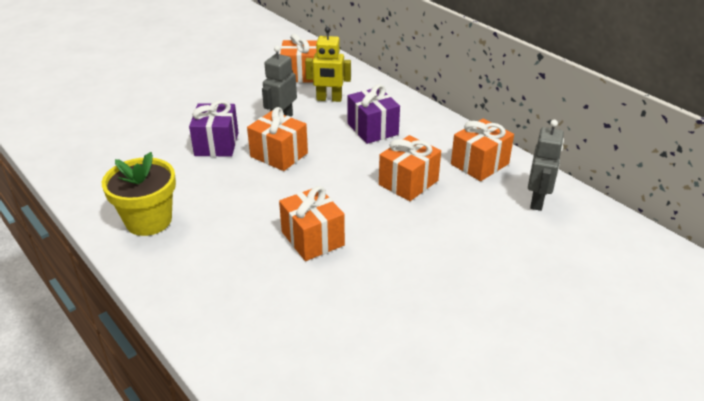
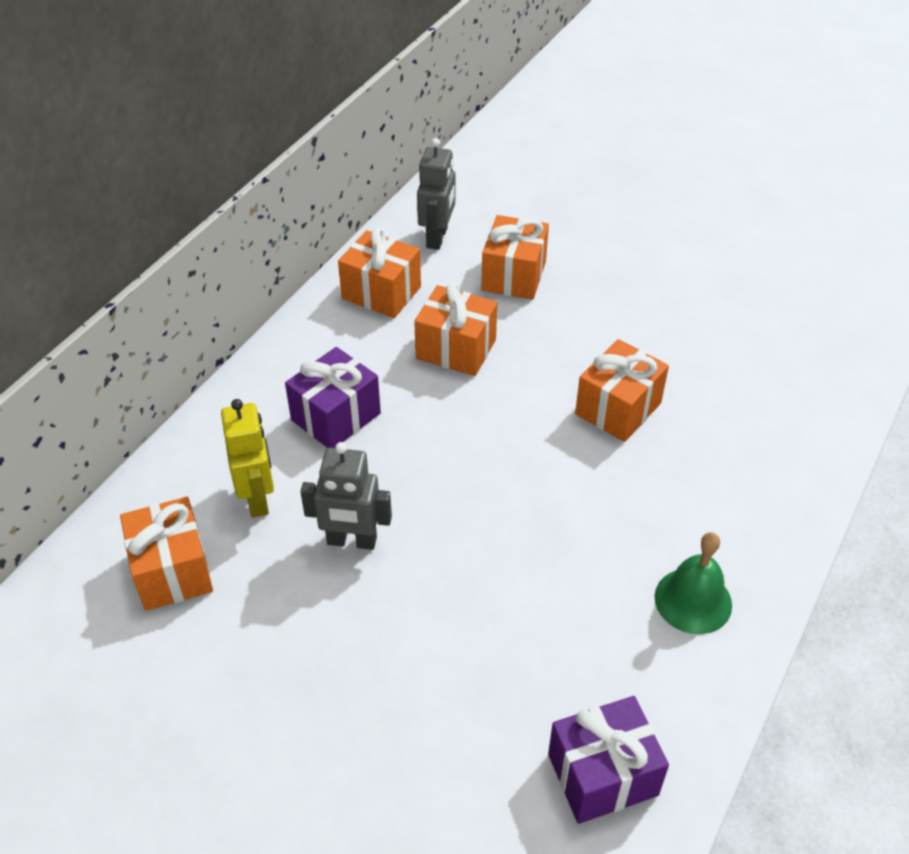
camera: 110 degrees left, 10 degrees up
yellow flower pot [102,152,176,236] -> green bell [654,532,732,634]
purple gift [189,100,238,157] -> purple gift moved to [548,696,669,824]
orange gift [247,107,308,171] -> orange gift moved to [481,215,549,300]
grey robot [528,120,564,211] -> grey robot turned 105 degrees clockwise [417,138,455,250]

